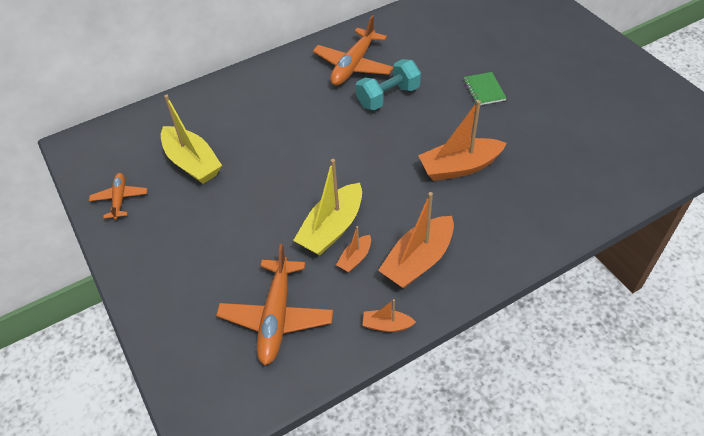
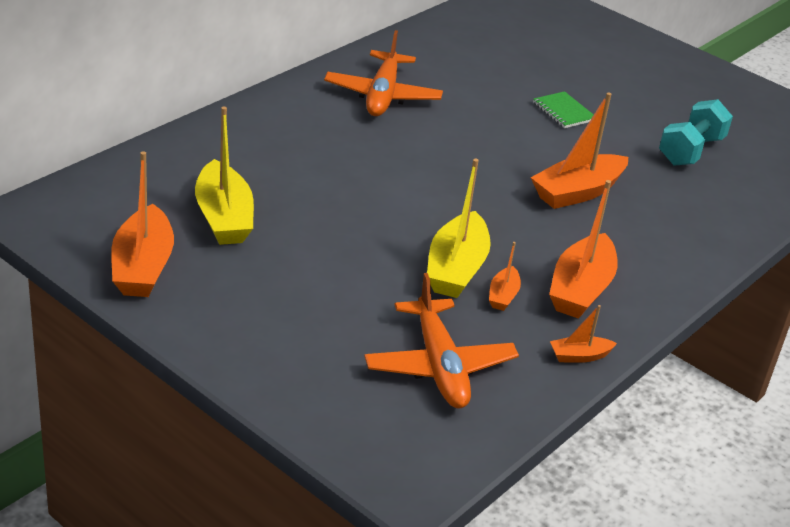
camera: 25 degrees left, 15 degrees down
orange plane [89,173,147,220] -> orange boat [111,151,174,297]
yellow boat [161,94,222,184] -> yellow boat turned 45 degrees clockwise [195,107,254,245]
turquoise dumbbell [356,59,421,110] -> turquoise dumbbell moved to [659,99,733,166]

